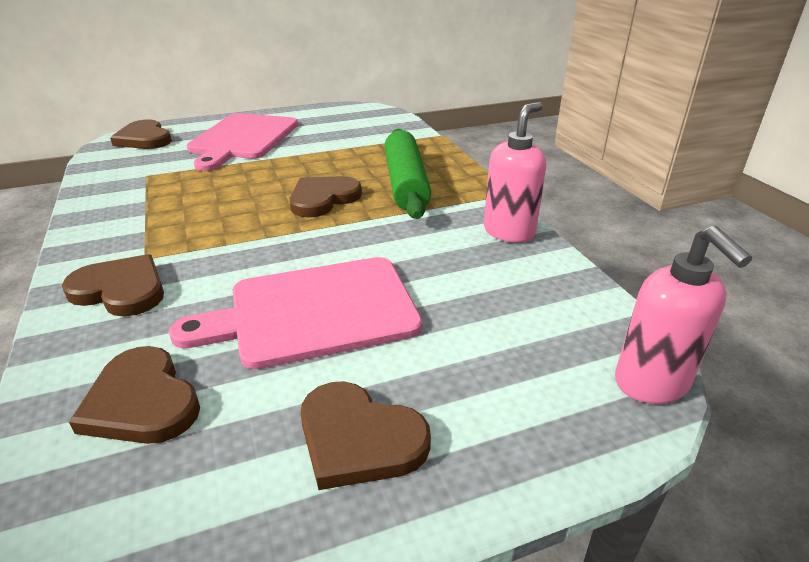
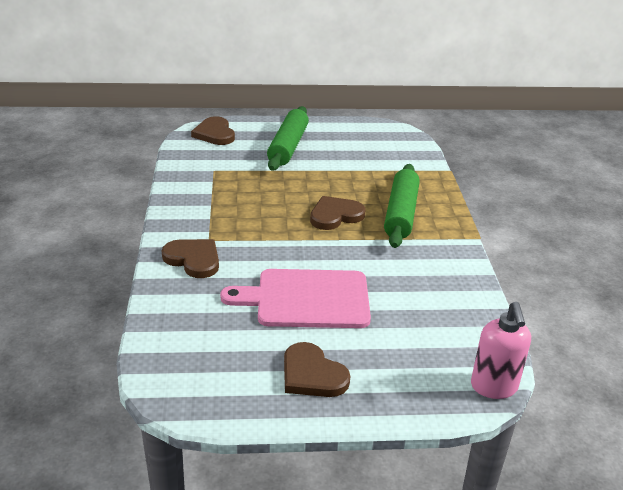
camera: 15 degrees right, 0 degrees up
brown heart [69,346,200,444] -> none
pink cutting board [187,113,298,171] -> green rolling pin [267,106,309,171]
pink soap dispenser [484,102,546,243] -> none

